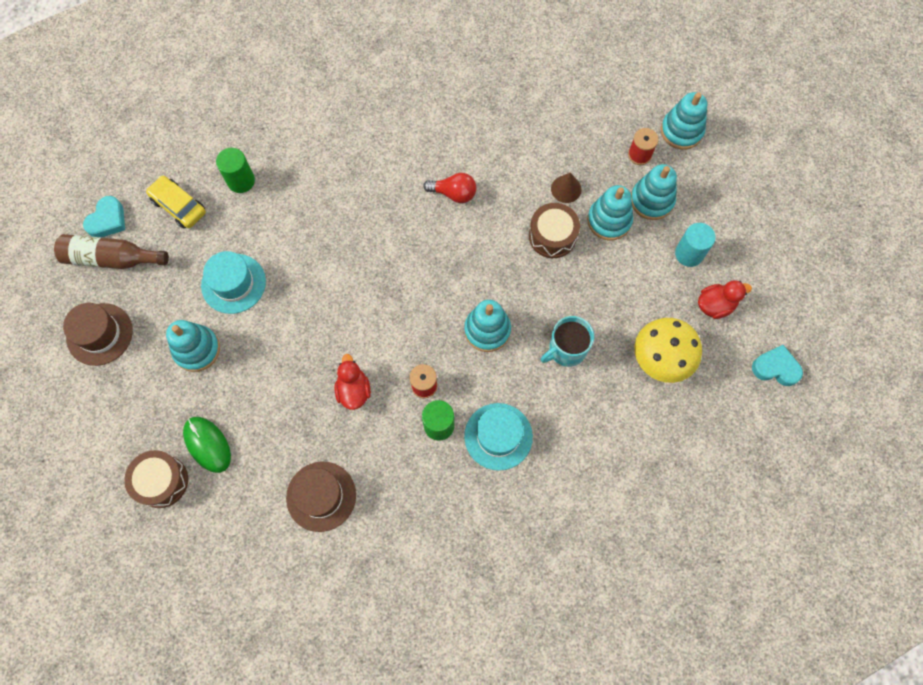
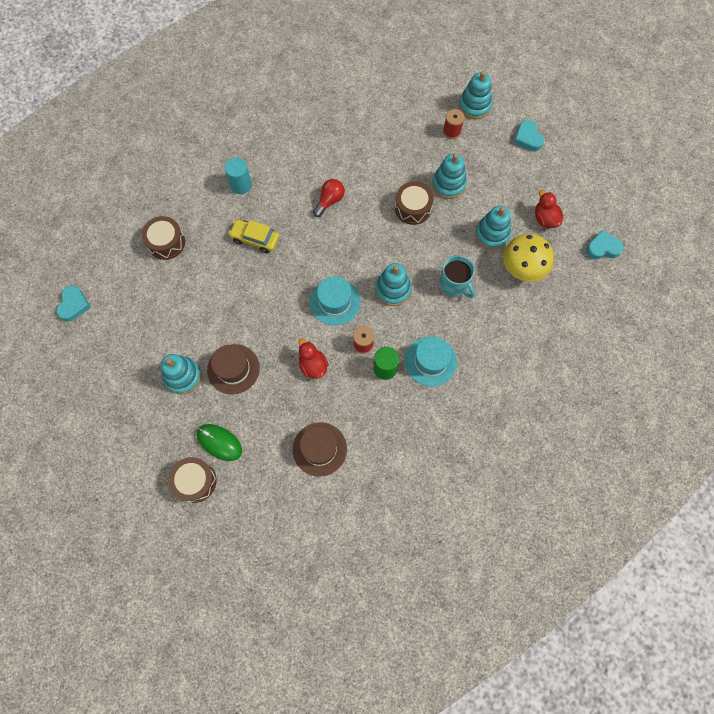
camera: 20 degrees left, 0 degrees up
brown bottle [54,234,169,269] -> none
brown hat [63,303,133,366] -> brown hat moved to [207,344,260,395]
yellow car [146,176,206,228] -> yellow car moved to [228,219,280,253]
turquoise hat [201,251,266,314] -> turquoise hat moved to [310,276,360,326]
green cylinder [216,148,255,193] -> brown drum [142,216,185,260]
red light bulb [423,173,476,203] -> red light bulb turned 45 degrees counterclockwise [313,179,345,217]
turquoise mug [541,316,594,367] -> turquoise mug turned 75 degrees counterclockwise [440,255,475,298]
brown cone [551,172,582,203] -> none
turquoise stacking toy [631,164,677,220] -> turquoise stacking toy moved to [475,205,511,250]
turquoise cylinder [675,223,716,267] -> turquoise cylinder moved to [225,157,252,194]
red duck [698,280,752,319] -> red duck turned 75 degrees counterclockwise [535,190,564,228]
none -> turquoise heart [514,120,544,151]

